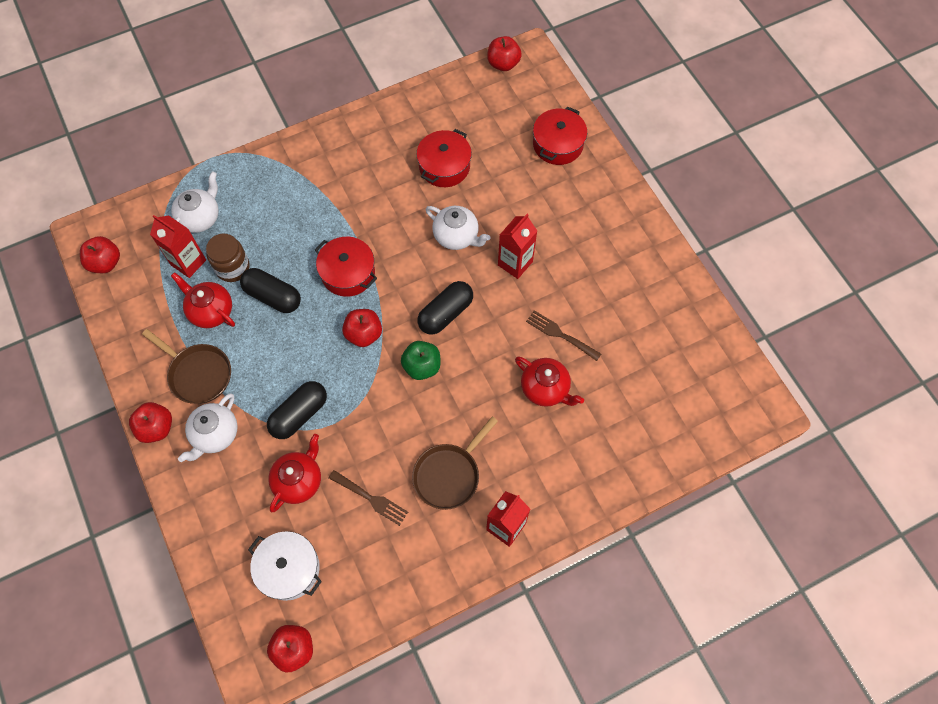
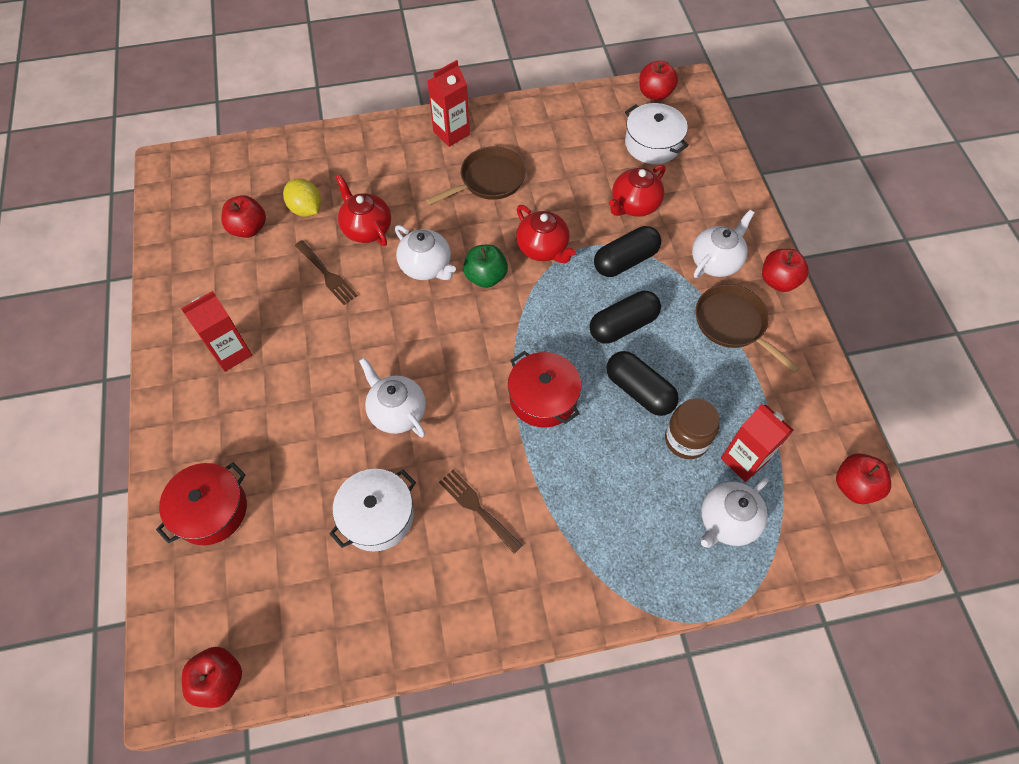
camera: 165 degrees left, 5 degrees down
red teapot [171,272,235,328] -> red teapot moved to [516,205,576,263]
brown fork [329,470,408,526] -> brown fork moved to [439,470,523,554]
red apple [342,309,382,347] -> red apple moved to [221,195,266,238]
red pot [417,129,472,187] -> white pot [329,469,416,552]
black capsule [417,281,473,335] -> black capsule moved to [589,291,661,344]
red carton [498,214,537,279] -> red carton moved to [181,291,252,372]
none -> yellow lemon [283,178,321,217]
none -> white teapot [395,225,456,280]

